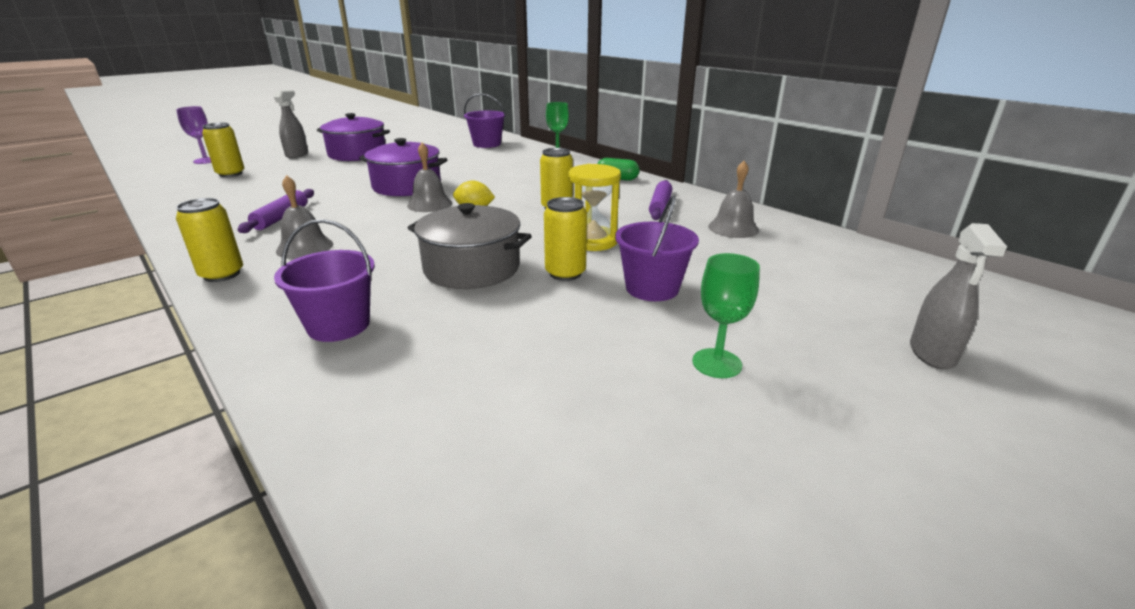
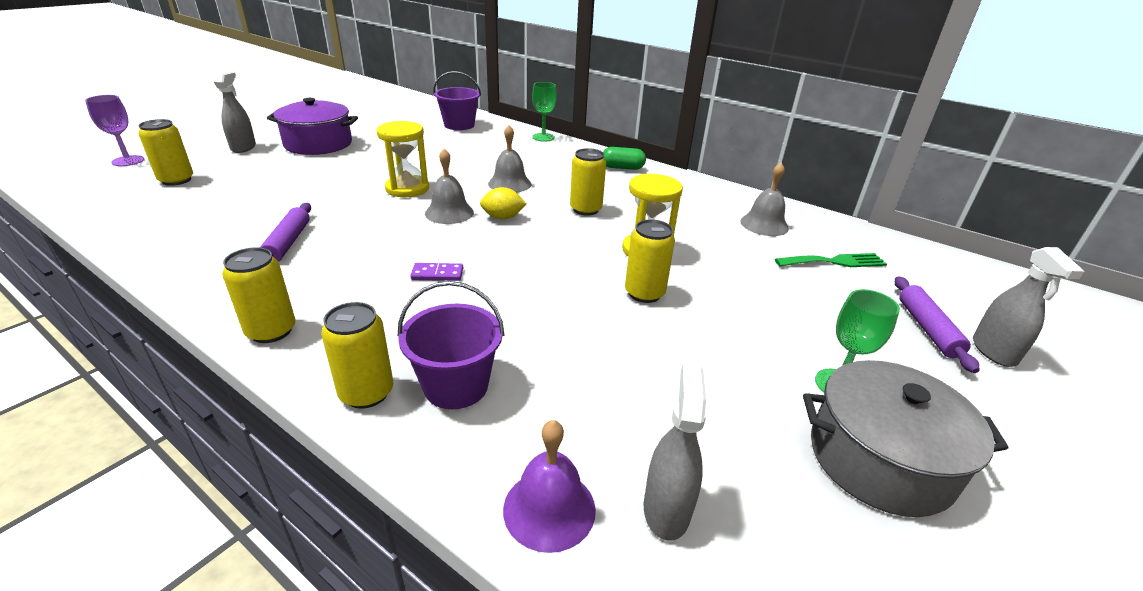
camera: 15 degrees left, 5 degrees up
grey bell [276,175,333,259] -> grey bell moved to [488,125,531,193]
purple pot [359,138,448,196] -> yellow hourglass [376,121,429,197]
grey pot [408,203,532,289] -> grey pot moved to [803,360,1008,517]
purple bucket [615,195,699,301] -> none
purple rolling pin [649,180,672,220] -> purple rolling pin moved to [895,276,980,373]
none -> yellow can [321,302,393,409]
none -> purple domino [410,263,463,281]
none -> purple bell [503,420,596,553]
none -> grey spray bottle [644,363,706,541]
none -> green fork [775,253,887,267]

